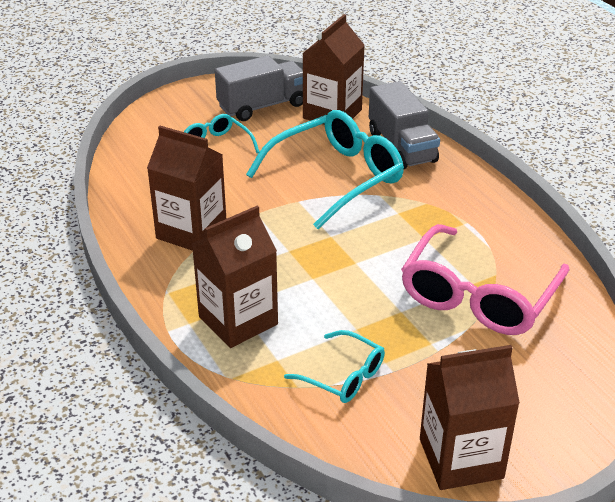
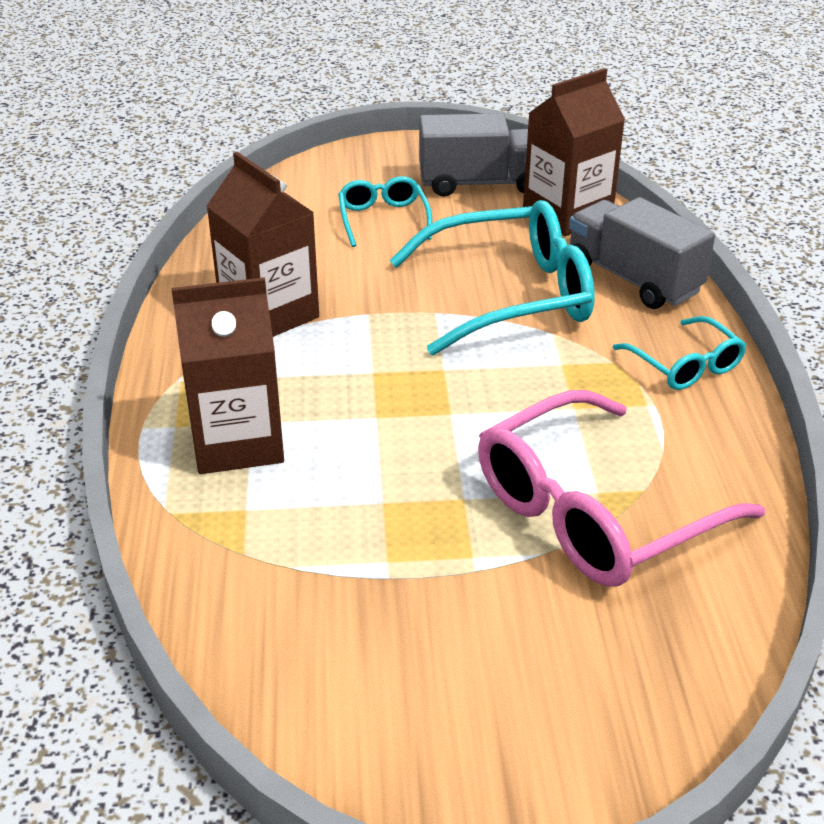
camera: 25 degrees right, 0 degrees up
turquoise glasses [284,330,385,403] -> turquoise glasses moved to [613,316,746,390]
grey truck [369,81,440,169] -> grey truck turned 135 degrees clockwise [569,197,715,309]
brown carton [420,345,520,490] -> none

